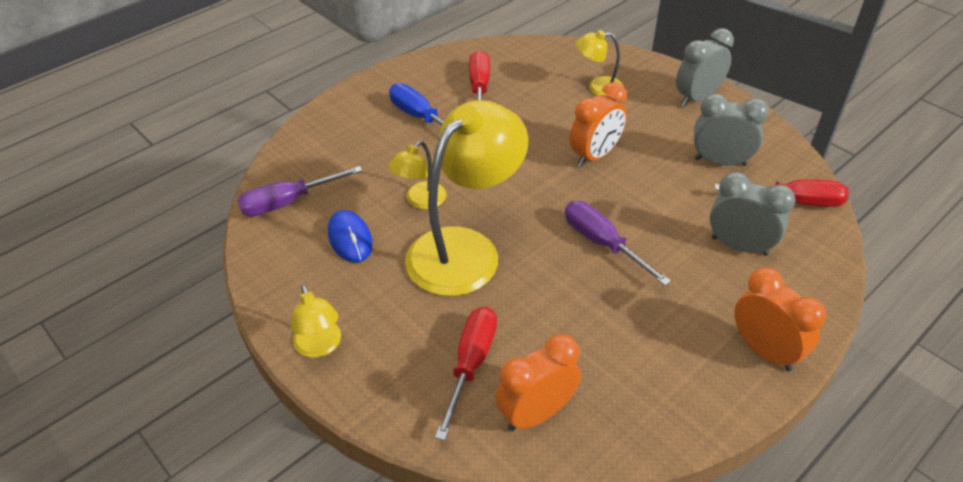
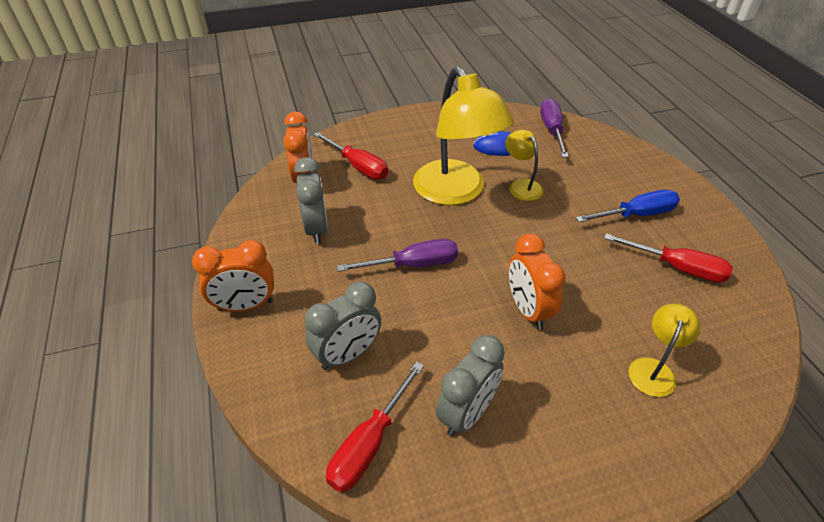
camera: 115 degrees right, 0 degrees up
yellow lamp [291,284,341,358] -> none
grey clock [676,28,734,107] -> grey clock moved to [294,157,328,244]

